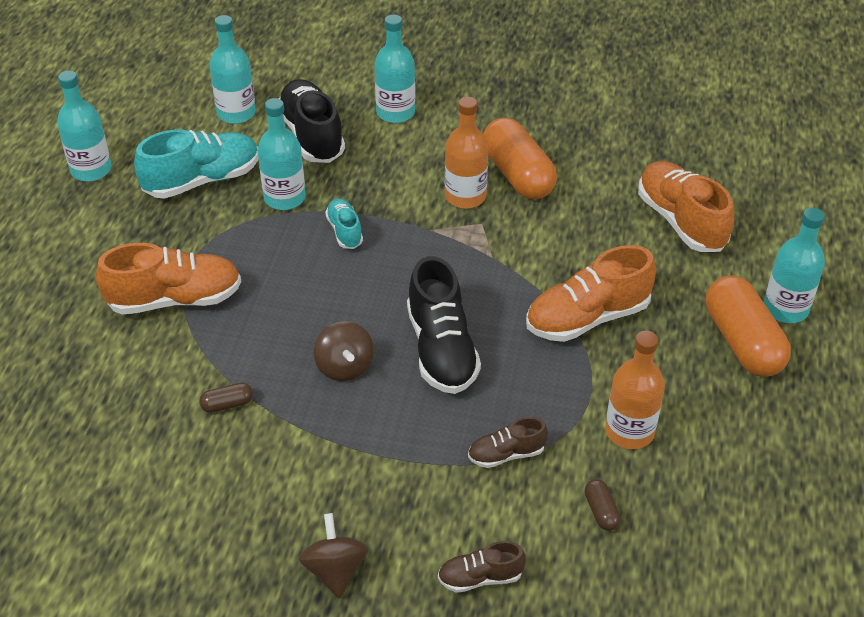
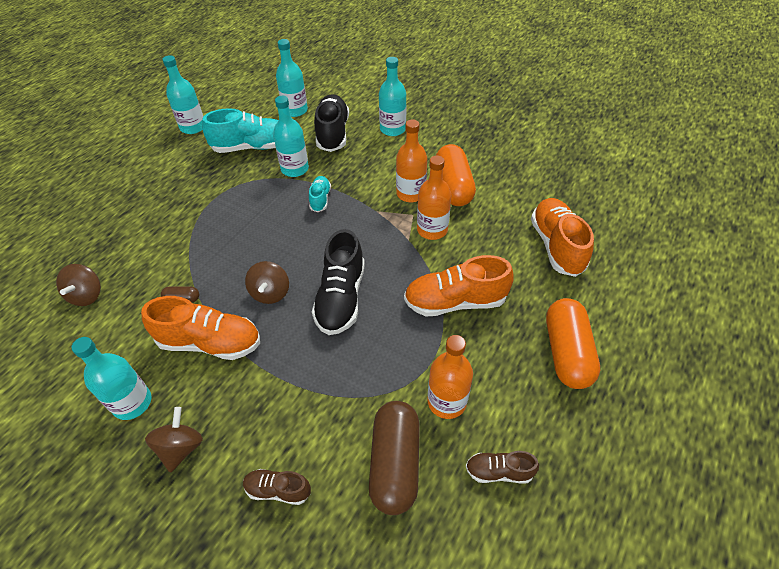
camera: 20 degrees right, 5 degrees up
orange shoe [96,243,241,315] -> orange shoe moved to [141,296,260,360]
brown shoe [468,417,548,468] -> brown shoe moved to [466,451,539,483]
brown capsule [585,479,621,531] -> brown capsule [369,401,420,515], size x2.35
turquoise bottle [764,208,825,323] -> turquoise bottle moved to [71,337,152,420]
none -> brown spinning top [56,264,101,306]
none -> orange bottle [417,156,451,240]

